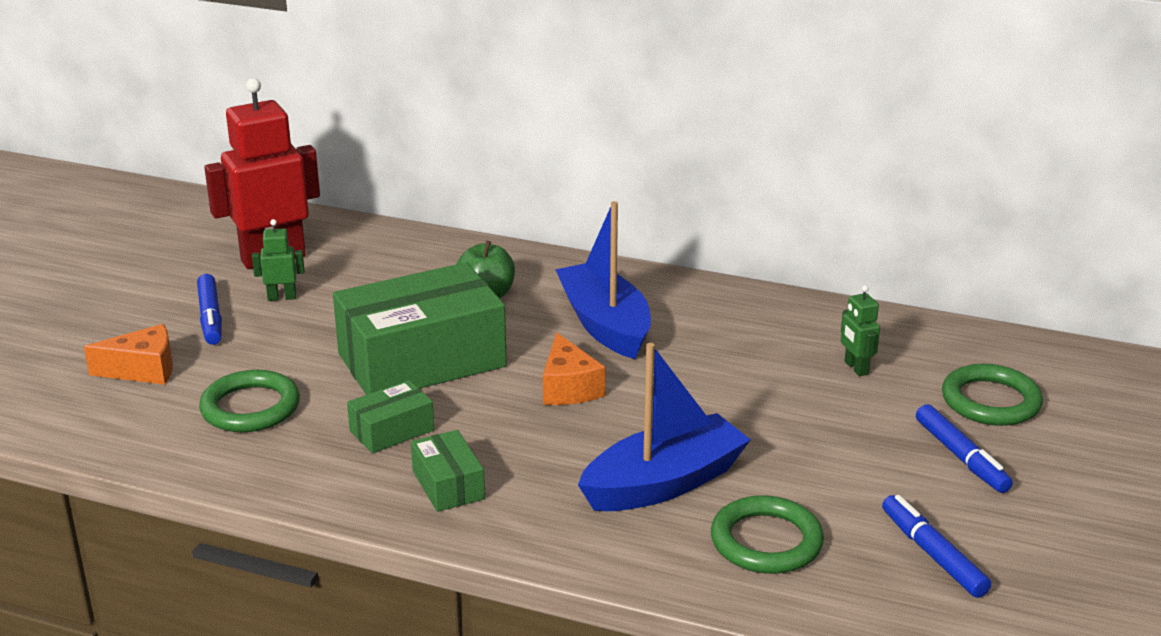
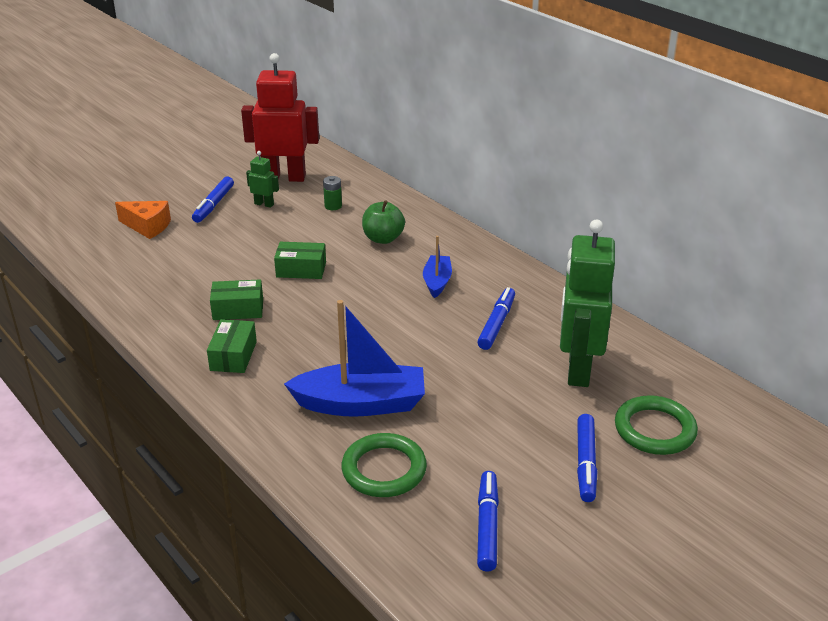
camera: 30 degrees right, 5 degrees up
green ring [199,370,300,432] -> none
green box [333,262,507,395] -> green box [274,242,326,279], size x0.46
orange cheese [543,332,605,405] -> none
blue boat [555,201,651,359] -> blue boat [423,236,452,298], size x0.54
green robot [841,285,880,376] -> green robot [560,220,615,387], size x2.29
none -> green battery [323,176,342,210]
none -> blue marker [477,287,515,350]

